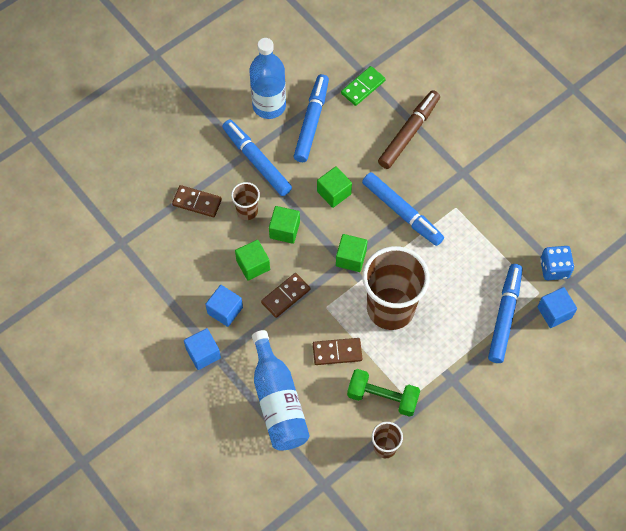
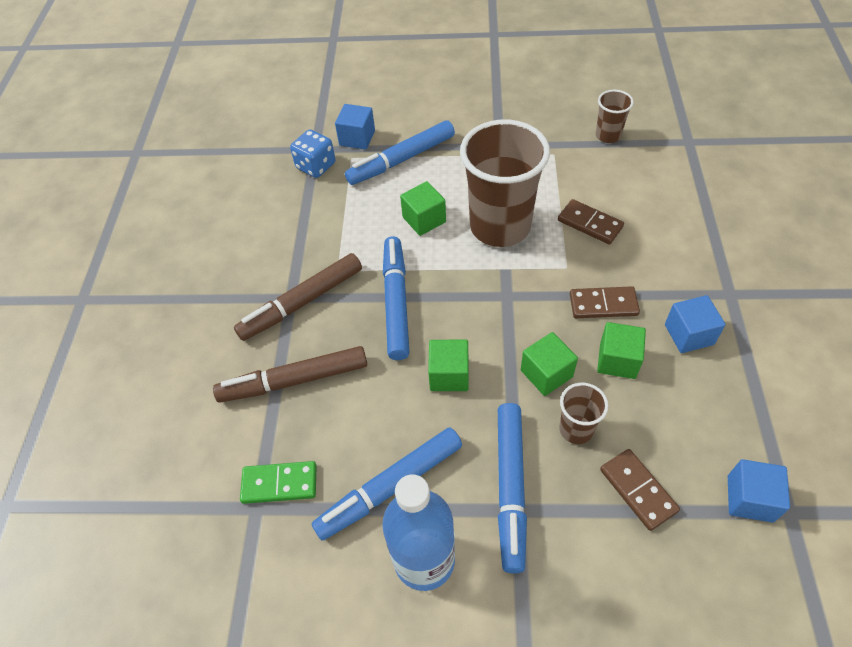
camera: 135 degrees left, 10 degrees down
blue cube [184,328,221,370] -> blue cube moved to [728,459,790,523]
blue bottle [252,330,310,451] -> none
green cube [336,234,367,272] -> green cube moved to [400,181,446,236]
green dumbbell [347,369,420,417] -> none
none -> brown marker [234,253,362,341]

